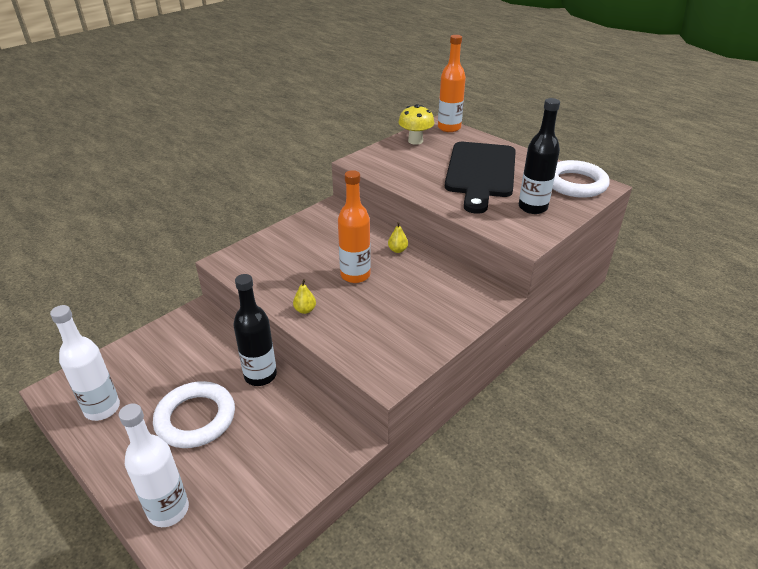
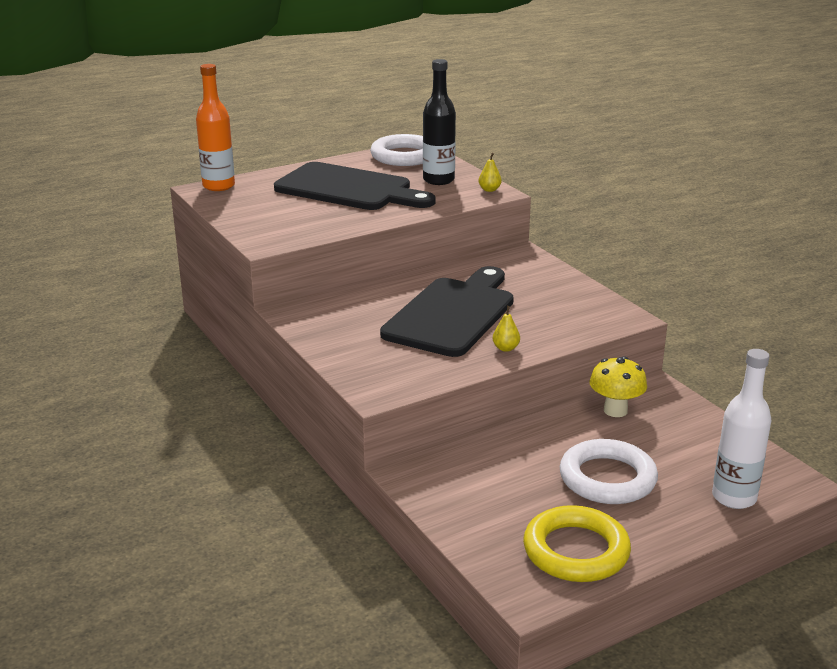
camera: 75 degrees left, 10 degrees down
white bottle [50,305,120,421] -> yellow ring [523,505,631,582]
black bottle [234,274,277,386] -> none
orange bottle [338,170,371,283] -> black cutting board [380,266,514,357]
yellow pear [388,222,408,253] -> yellow pear moved to [479,153,502,192]
yellow mushroom [398,104,434,145] -> yellow mushroom moved to [589,356,647,417]

